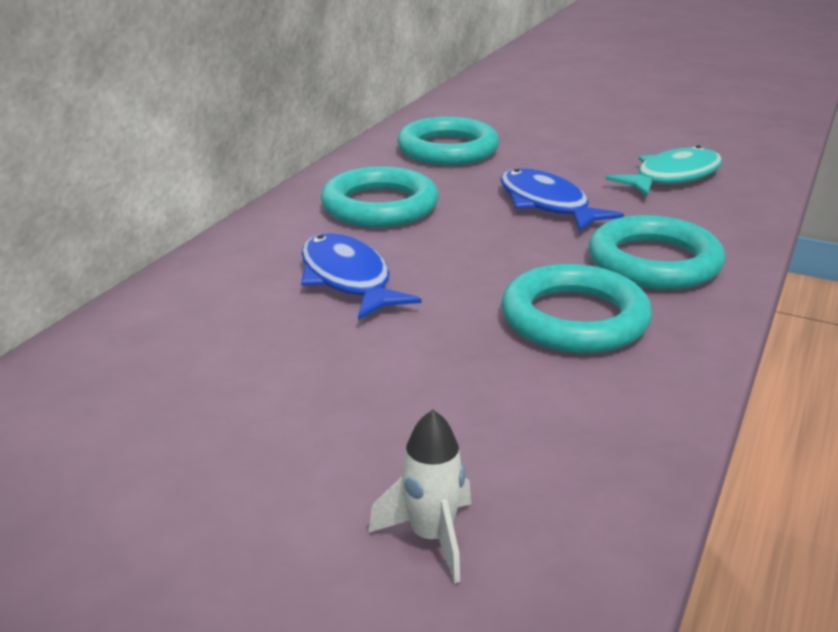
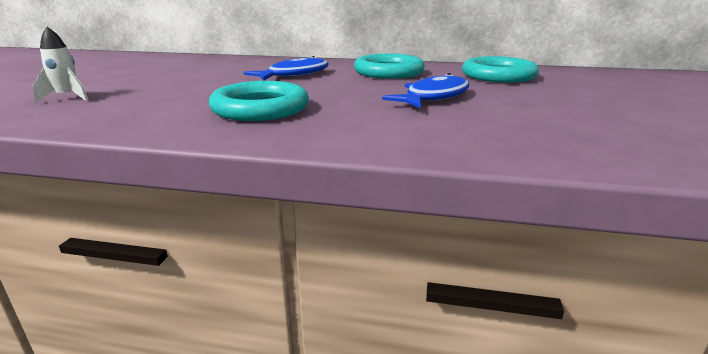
camera: 75 degrees right, 5 degrees down
turquoise ring [589,215,725,290] -> none
turquoise fish [606,145,722,196] -> none

